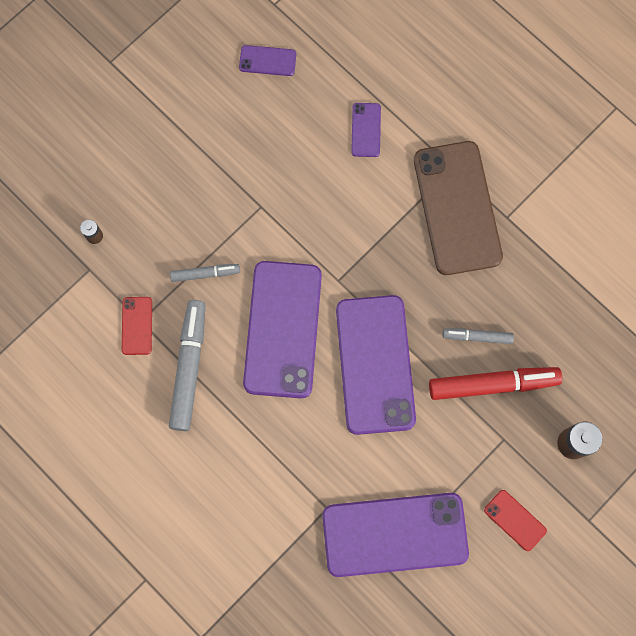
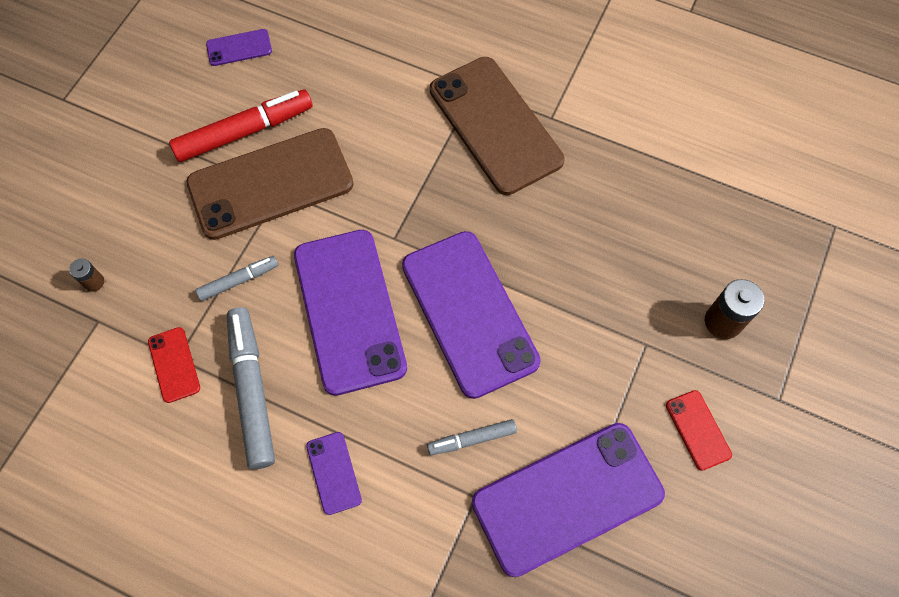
camera: 20 degrees left, 10 degrees down
purple phone [351,103,381,157] -> purple phone moved to [306,432,362,515]
red marker [429,367,562,400] -> red marker moved to [169,89,313,162]
grey marker [443,328,514,344] -> grey marker moved to [427,419,517,455]
red phone [484,490,547,551] -> red phone turned 45 degrees clockwise [666,390,732,471]
none -> brown phone [186,128,354,240]

